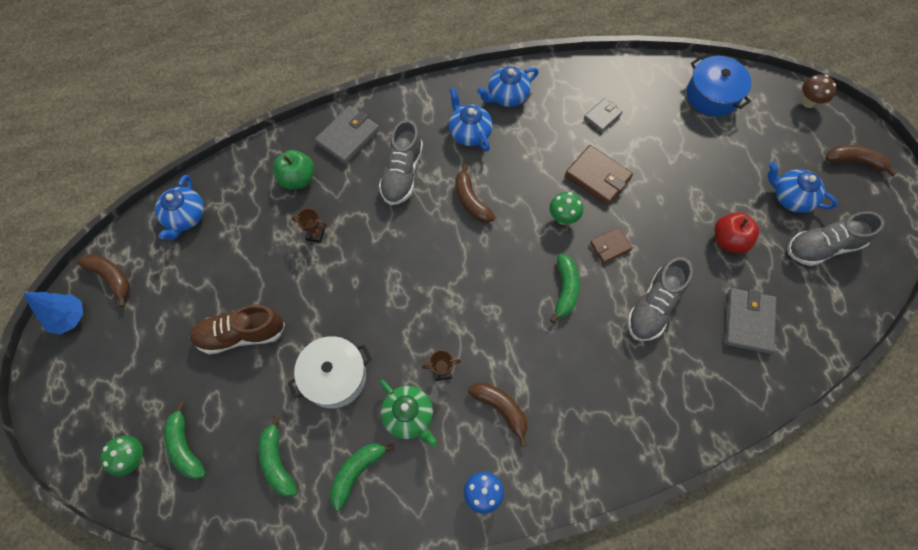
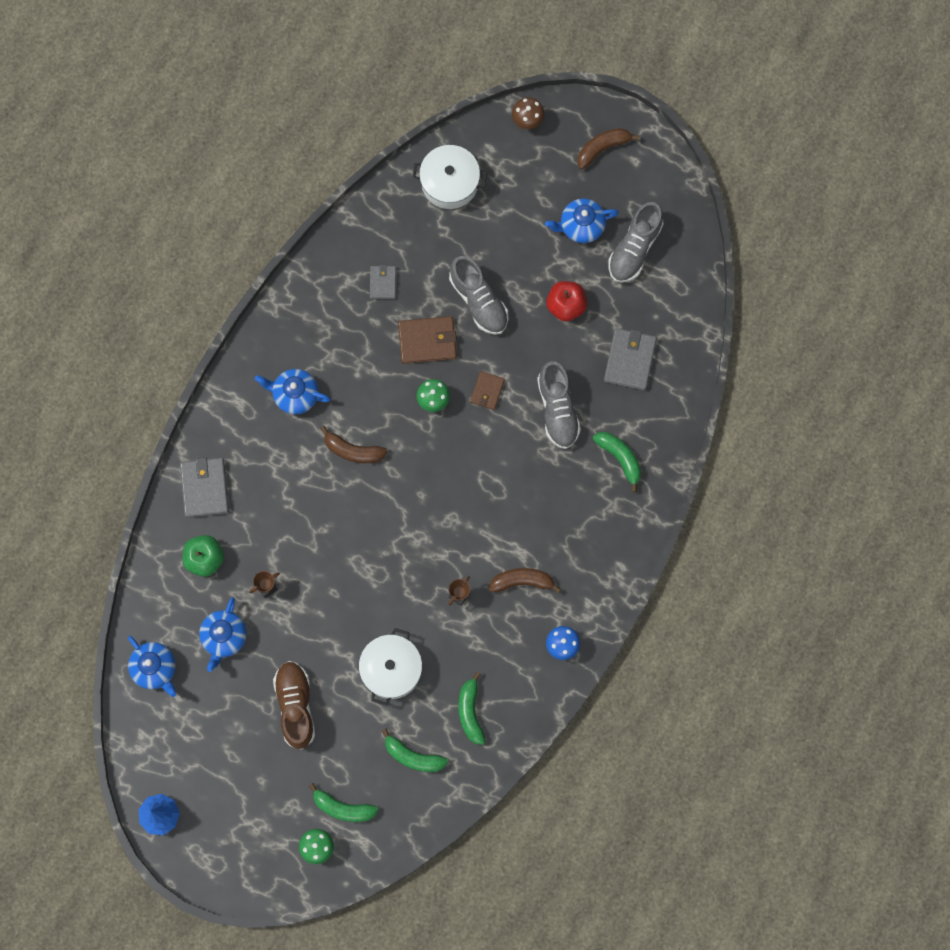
camera: 45 degrees left, 10 degrees up
brown banana [77,254,130,307] -> none
brown shoe [190,305,285,354] -> brown shoe turned 135 degrees clockwise [273,661,315,750]
grey shoe [379,119,423,205] -> grey shoe moved to [449,256,508,335]
green teapot [380,380,438,447] -> none
blue teapot [477,66,539,107] -> blue teapot moved to [199,597,247,672]
green banana [550,254,580,323] -> green banana moved to [593,432,641,492]
blue pot [687,56,751,117] -> white pot [412,145,487,209]
grey wallet [724,288,776,354] -> grey wallet turned 45 degrees clockwise [604,328,657,390]

